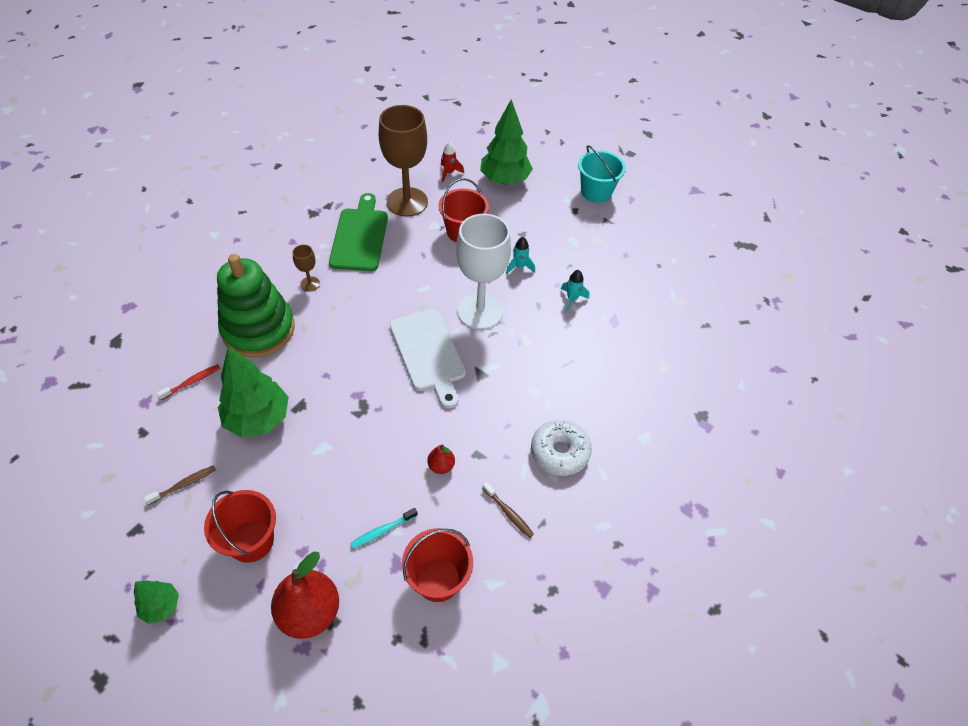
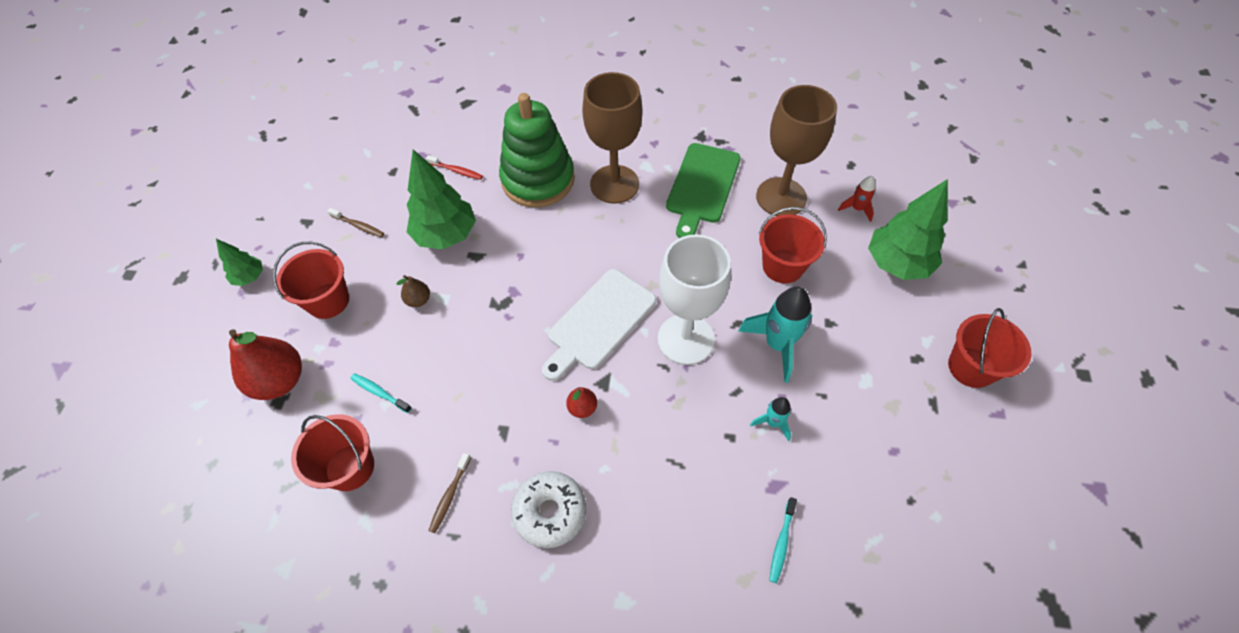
camera: 65 degrees right, 5 degrees up
brown goblet [293,245,320,292] -> brown goblet [582,72,642,204], size x2.34
green cutting board [329,193,388,271] -> green cutting board turned 135 degrees clockwise [666,143,741,238]
red pear [427,444,455,474] -> red pear moved to [566,387,597,418]
turquoise rocket [506,237,535,274] -> turquoise rocket [738,286,813,383], size x1.91
turquoise bucket [578,145,626,203] -> red bucket [948,308,1031,388]
none -> brown pear [396,275,430,307]
none -> turquoise toothbrush [769,497,797,583]

